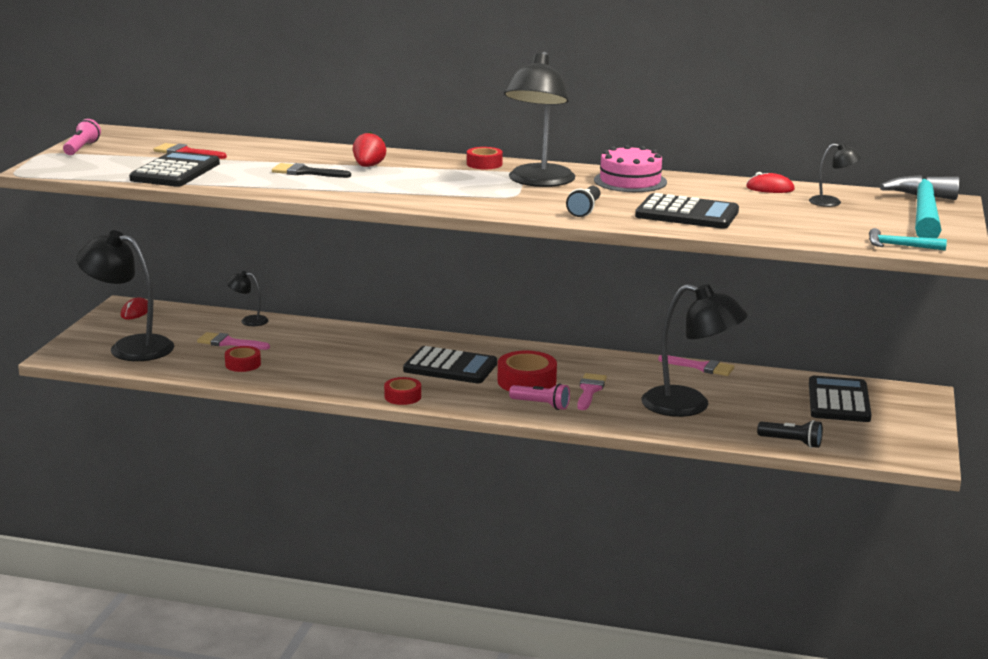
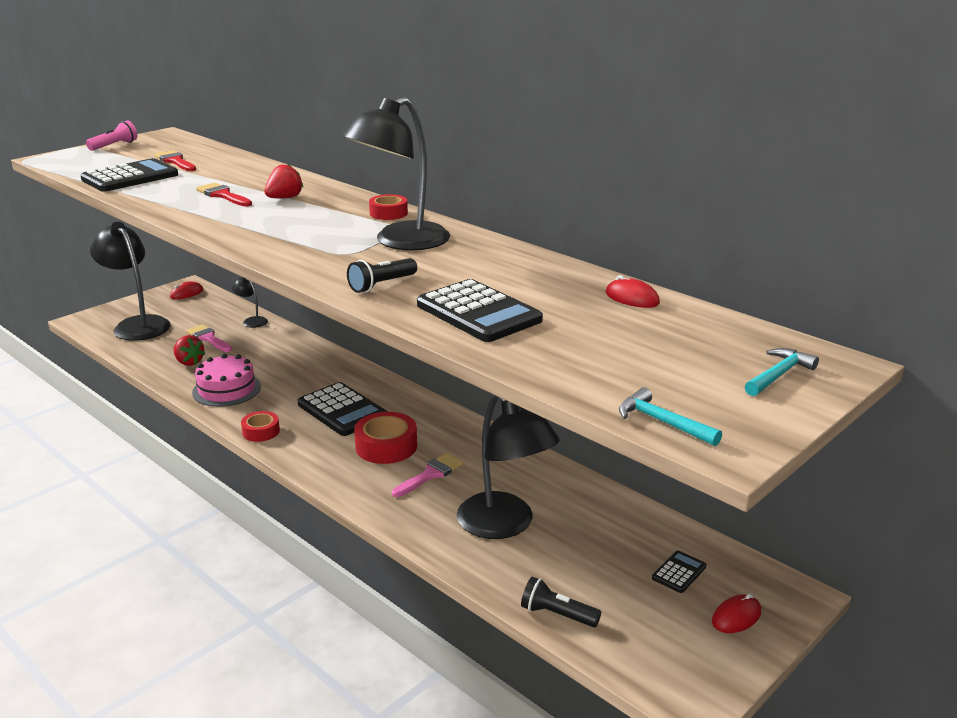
camera: 30 degrees right, 5 degrees up
red tape [225,346,261,372] -> red strawberry [174,335,205,366]
black brush [272,163,351,178] -> red brush [196,183,252,207]
pink flashlight [509,383,570,410] -> none
pink cake [594,145,667,192] -> pink cake moved to [192,354,261,407]
pink brush [658,355,734,376] -> none
black flashlight [757,420,823,448] -> black flashlight turned 150 degrees clockwise [521,577,601,628]
black lamp [809,143,862,207] -> none
black calculator [809,376,872,422] -> black calculator [652,551,707,593], size x0.49
turquoise hammer [880,175,960,238] -> turquoise hammer [745,348,819,396], size x0.45
none -> red mouse [712,594,761,633]

